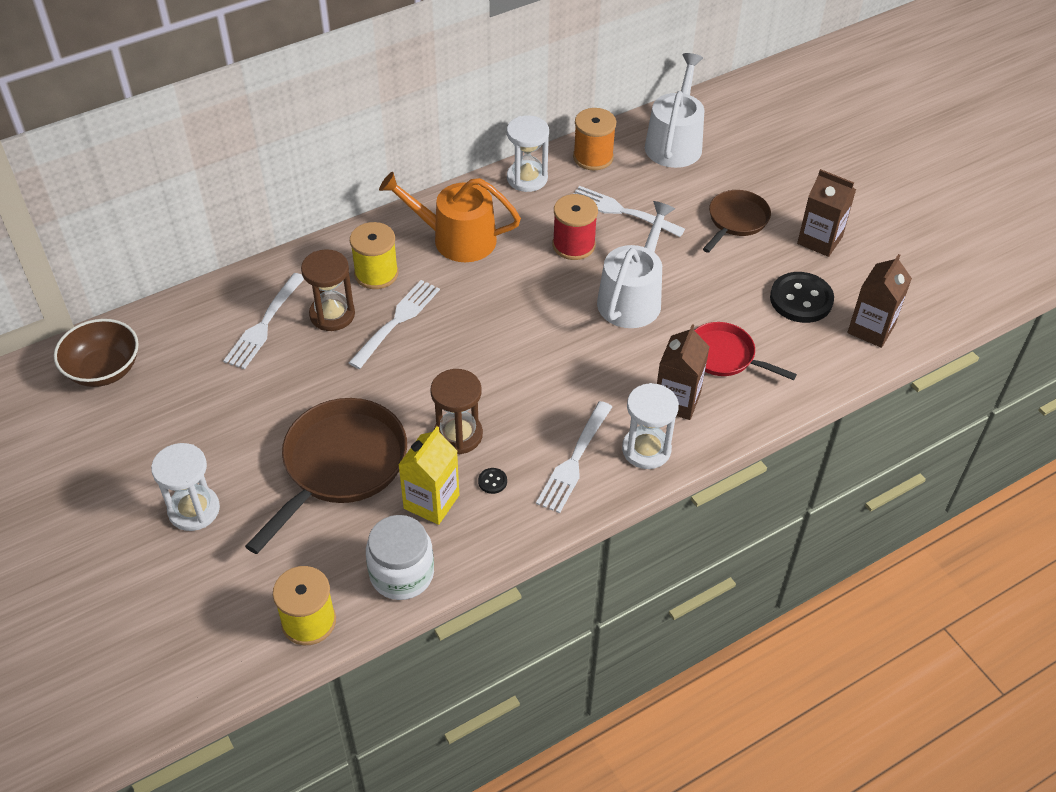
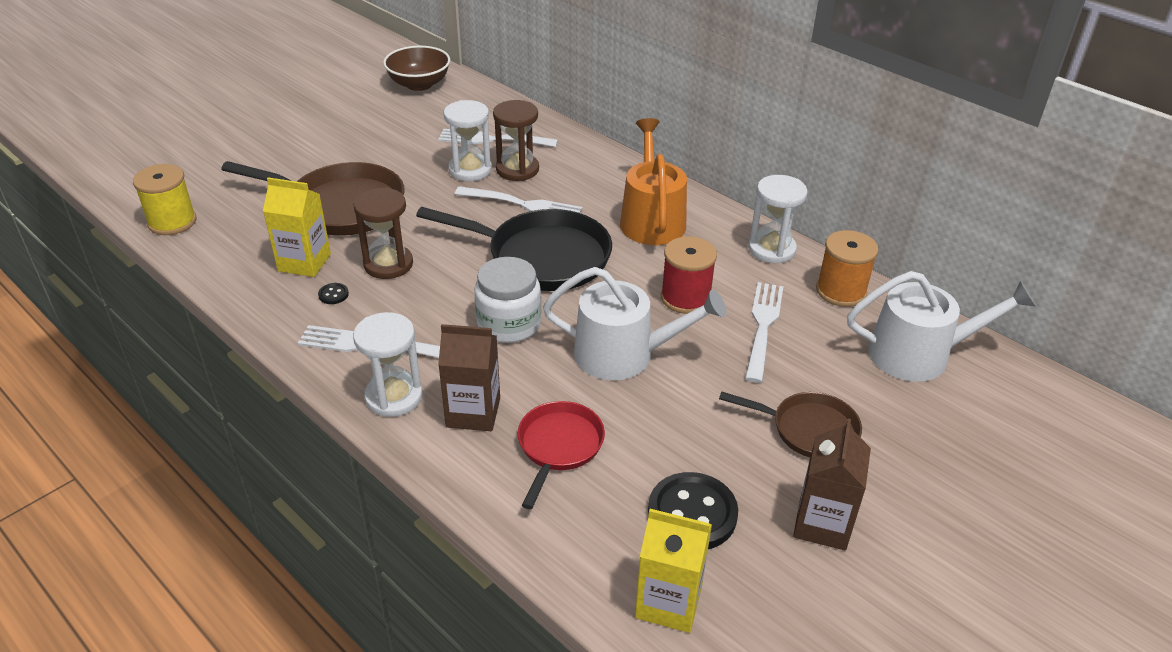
camera: 75 degrees right, 10 degrees down
white hourglass [151,443,220,531] -> white hourglass moved to [443,100,492,181]
yellow spool [350,222,398,289] -> none
white jar [366,515,434,600] -> white jar moved to [474,257,541,343]
brown carton [847,254,912,348] -> yellow carton [635,509,712,633]
none -> black pan [416,207,612,291]

